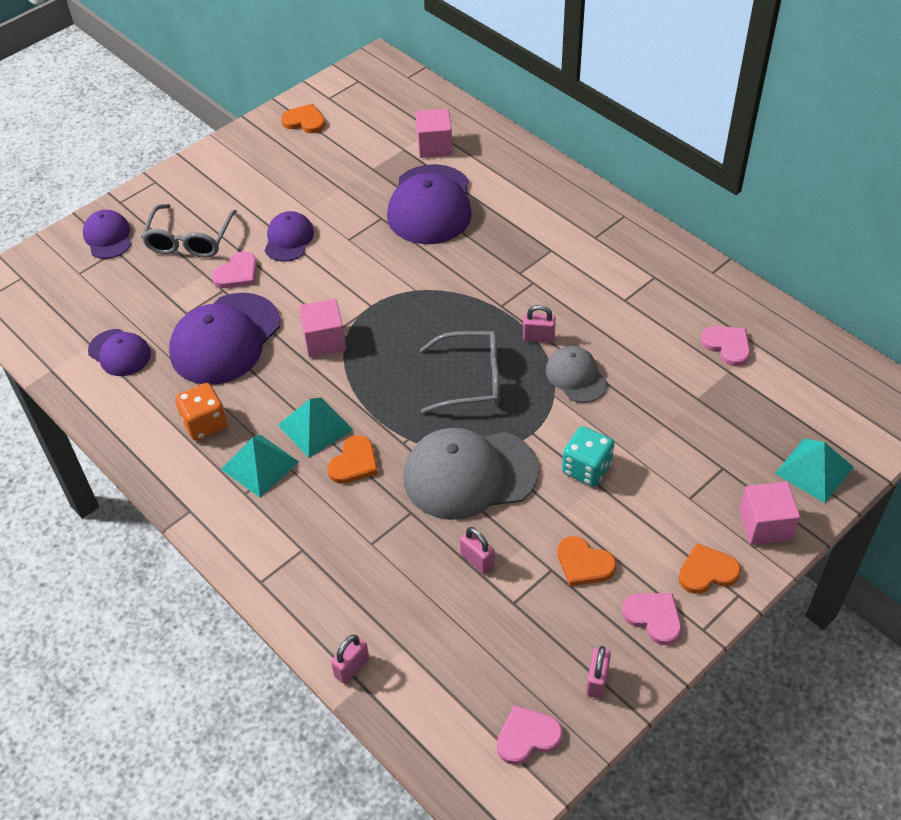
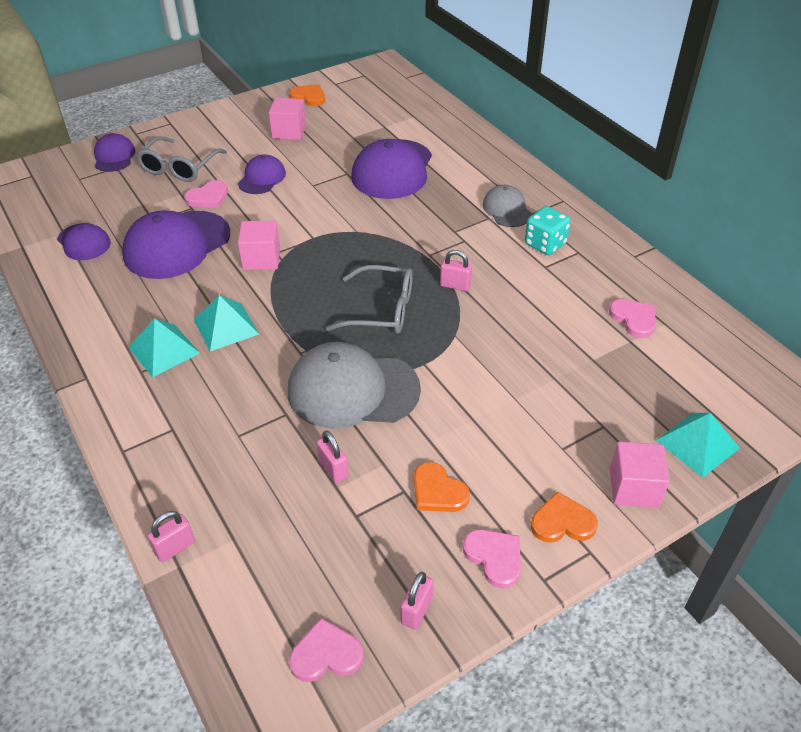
camera: 10 degrees right, 5 degrees down
orange dice [175,383,227,441] -> none
orange heart [327,435,378,484] -> none
pink cube [416,109,453,158] -> pink cube moved to [269,98,306,140]
grey cap [546,346,607,403] -> grey cap moved to [483,185,532,227]
turquoise dice [562,426,614,487] -> turquoise dice moved to [525,206,571,255]

